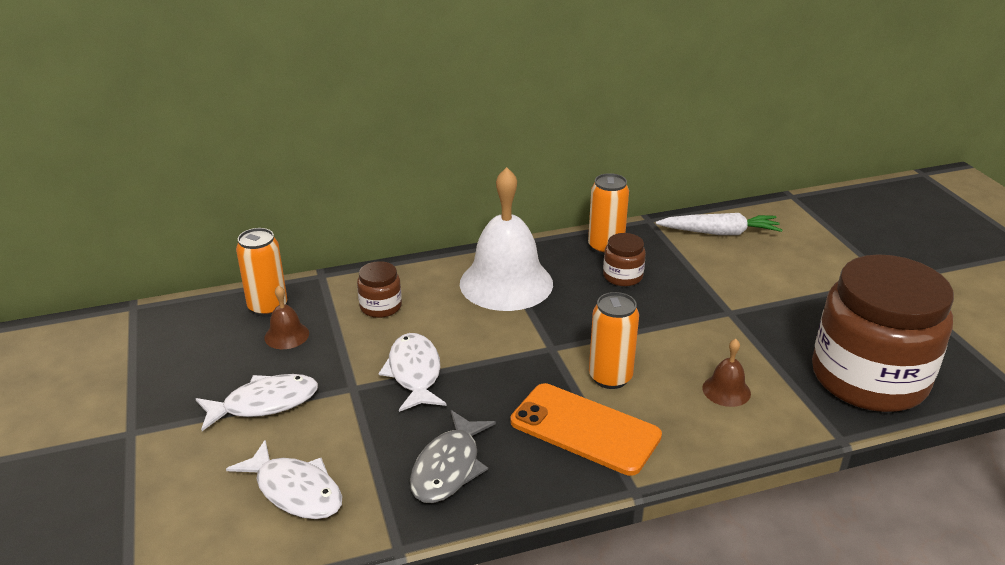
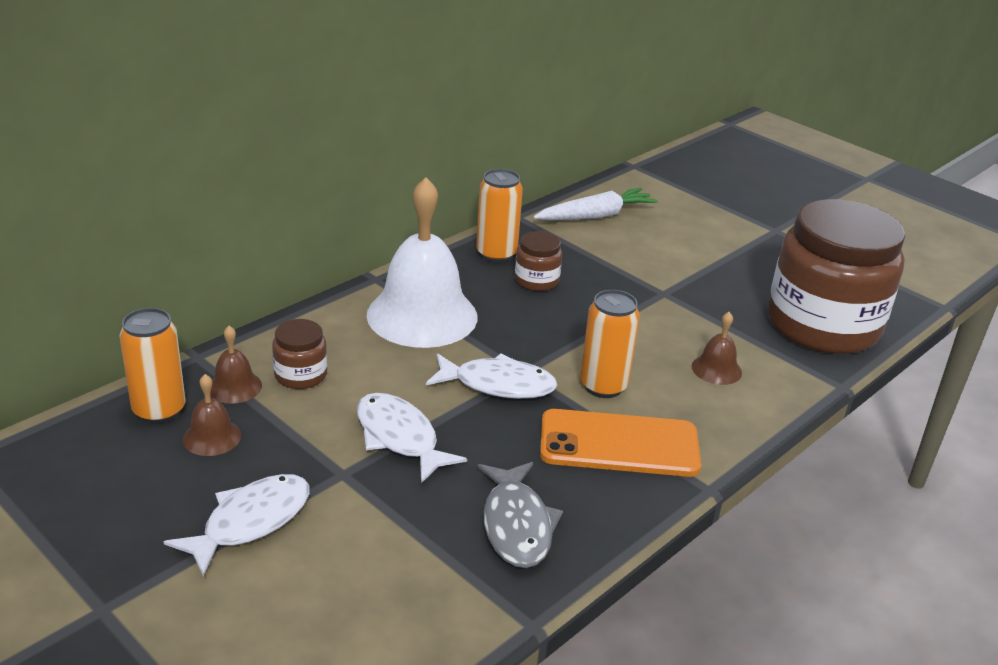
camera: 30 degrees left, 0 degrees up
white fish [226,440,342,519] -> white fish moved to [426,353,558,399]
none -> brown bell [210,326,262,404]

